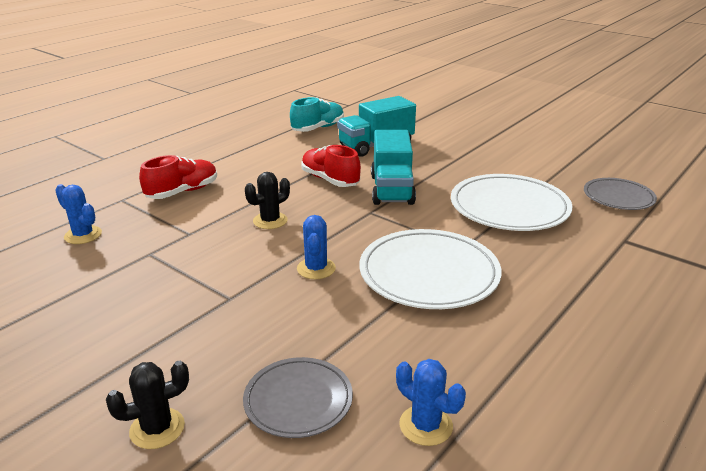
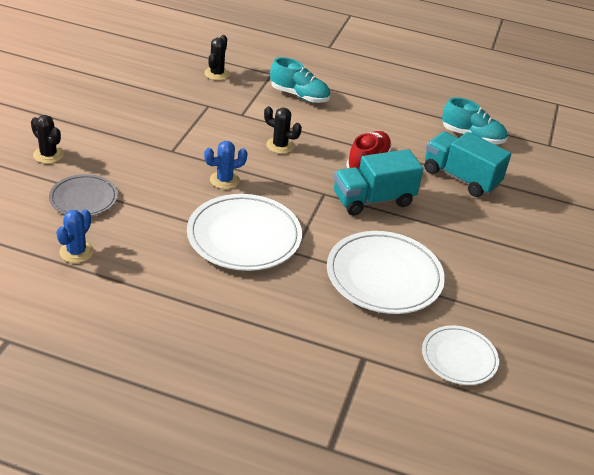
camera: 65 degrees right, 10 degrees up
blue cactus [55,184,102,244] -> black cactus [204,35,230,80]
red shoe [139,155,217,199] -> turquoise shoe [270,57,330,103]
grey plate [584,178,657,210] -> white plate [422,325,499,385]

